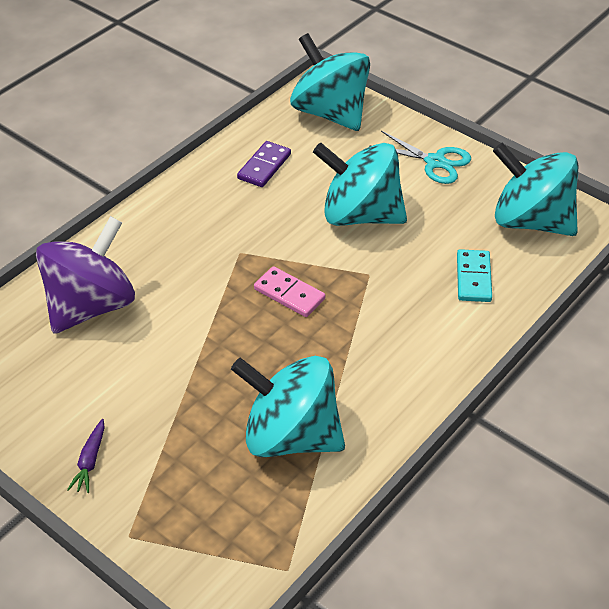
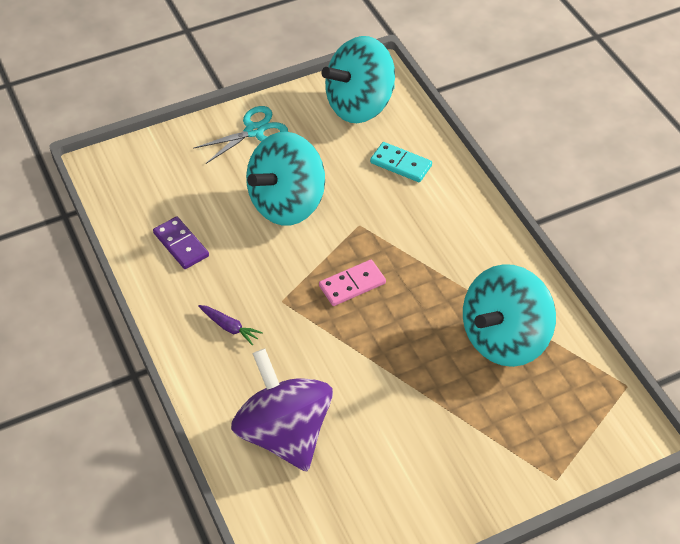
camera: 65 degrees left, 5 degrees up
purple carrot [67,419,105,493] -> purple carrot moved to [198,305,263,345]
turquoise spinning top [290,33,370,131] -> none

